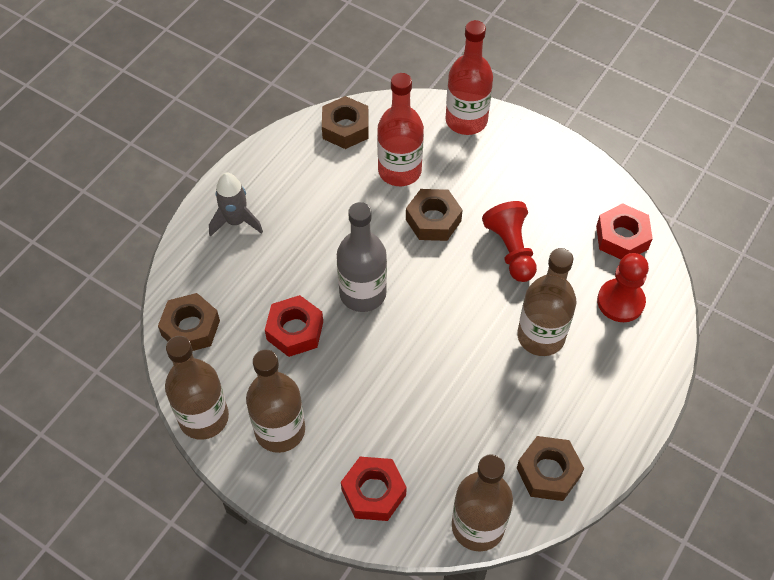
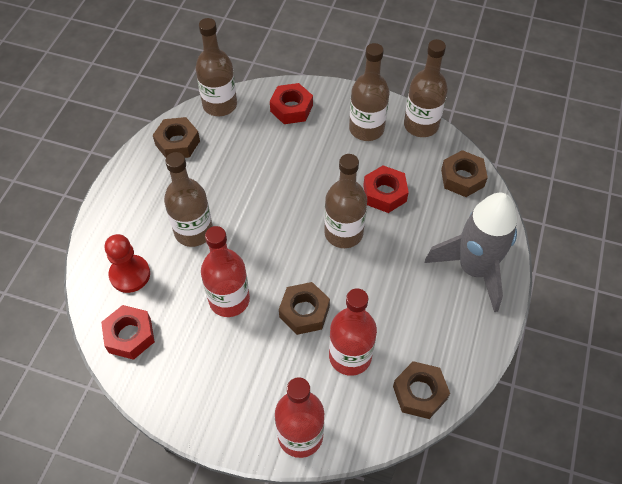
camera: 165 degrees right, 0 degrees up
grey rocket [209,172,263,237] -> grey rocket [425,192,517,312], size x1.84
grey bottle [337,202,387,312] -> brown bottle [324,154,367,248]
red pawn [482,201,537,282] -> red bottle [201,226,250,317]

